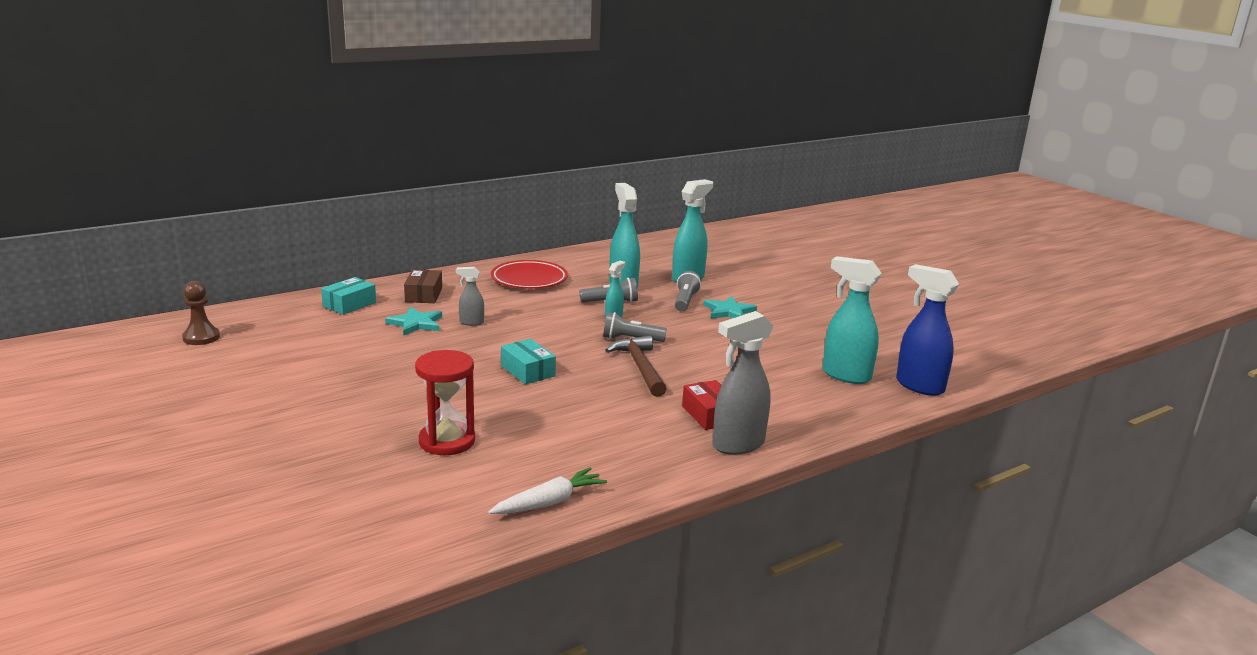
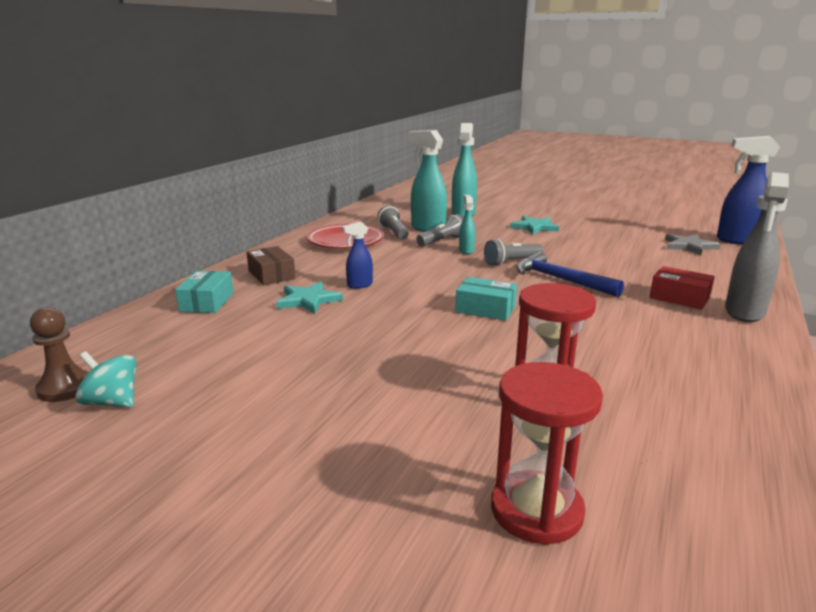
camera: 30 degrees left, 0 degrees up
grey spray bottle [456,267,484,326] -> blue spray bottle [342,222,373,289]
white carrot [488,467,607,514] -> none
brown hammer [605,335,667,397] -> blue hammer [517,252,624,297]
grey flashlight [675,271,701,311] -> grey flashlight moved to [377,205,409,240]
turquoise spray bottle [823,256,882,384] -> grey star [665,234,721,255]
none -> turquoise spinning top [75,351,137,408]
none -> red hourglass [491,362,603,545]

